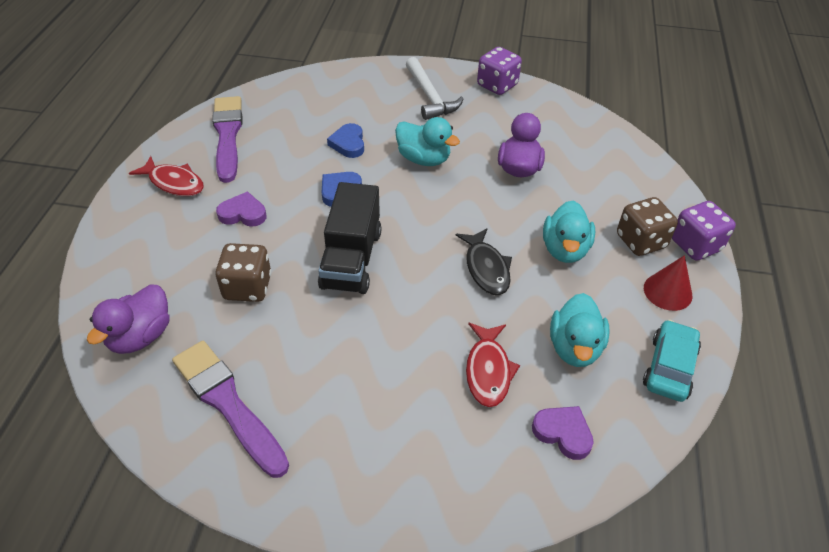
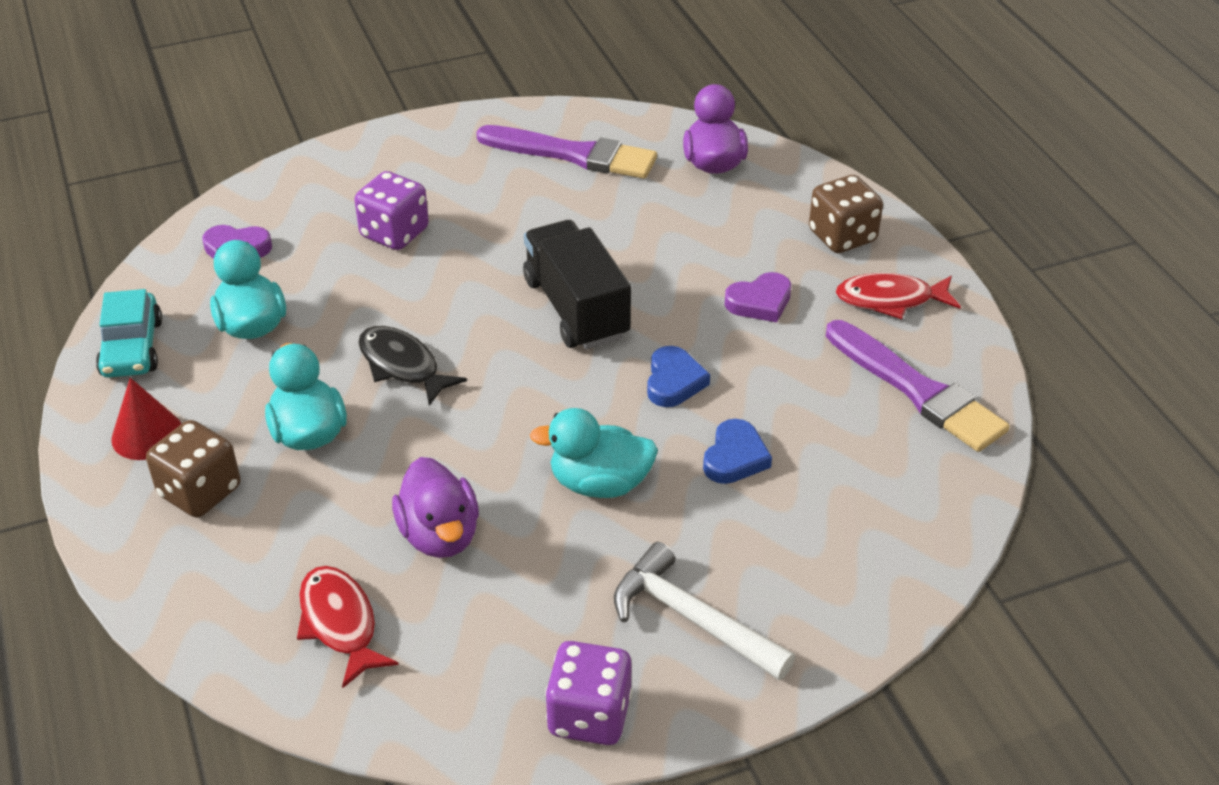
camera: 150 degrees right, 5 degrees down
brown dice [215,243,272,302] -> brown dice moved to [809,175,883,253]
blue heart [327,123,364,158] -> blue heart turned 60 degrees clockwise [703,419,772,484]
red fish [466,323,520,407] -> red fish moved to [297,566,399,688]
purple dice [672,201,736,261] -> purple dice moved to [354,171,429,250]

